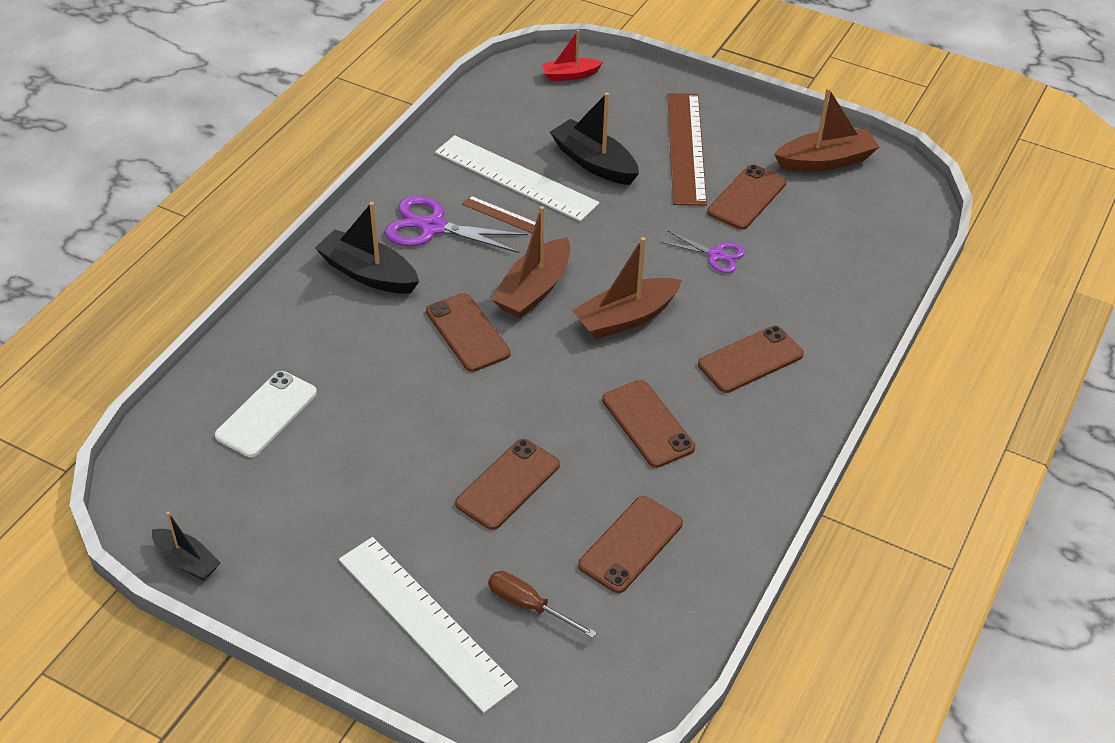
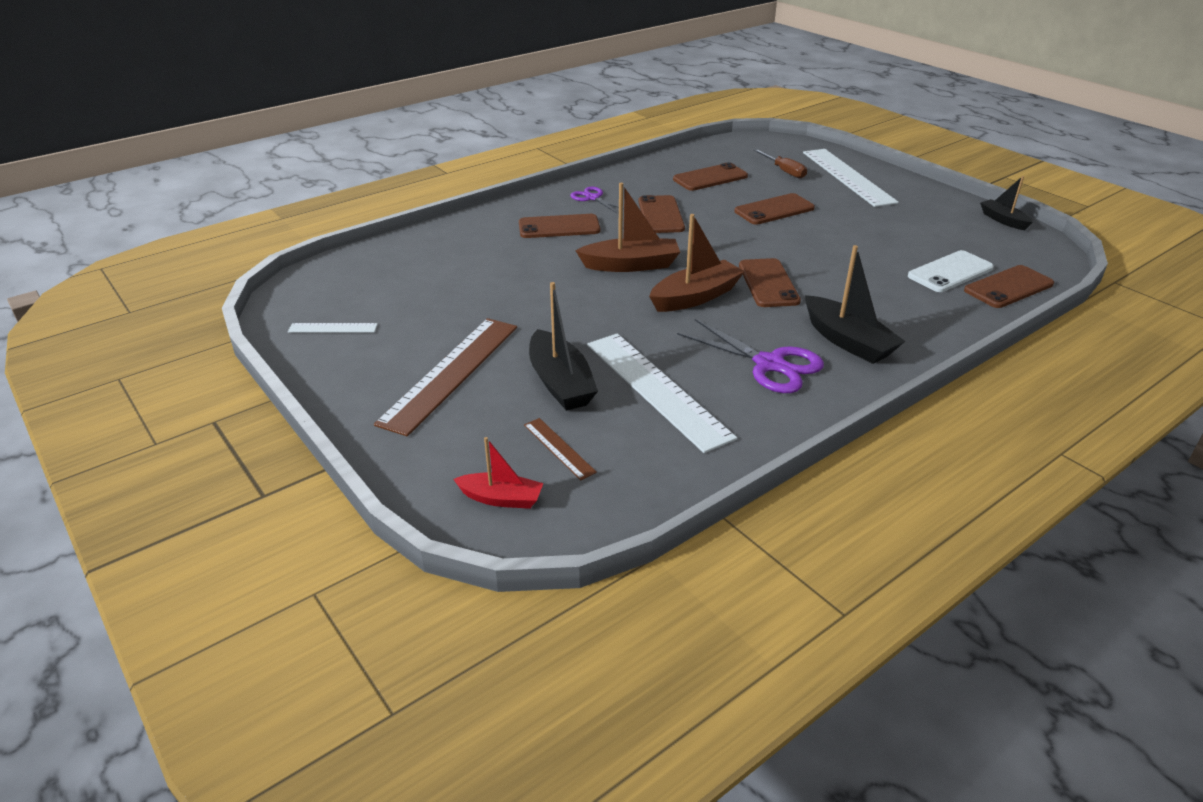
camera: 155 degrees left, 10 degrees down
brown ruler [462,196,536,233] -> brown ruler moved to [524,418,597,480]
purple scissors [661,231,745,273] -> purple scissors moved to [570,187,624,213]
brown phone [707,165,787,230] -> brown phone moved to [964,265,1054,308]
brown boat [774,88,880,172] -> white ruler [288,323,378,333]

